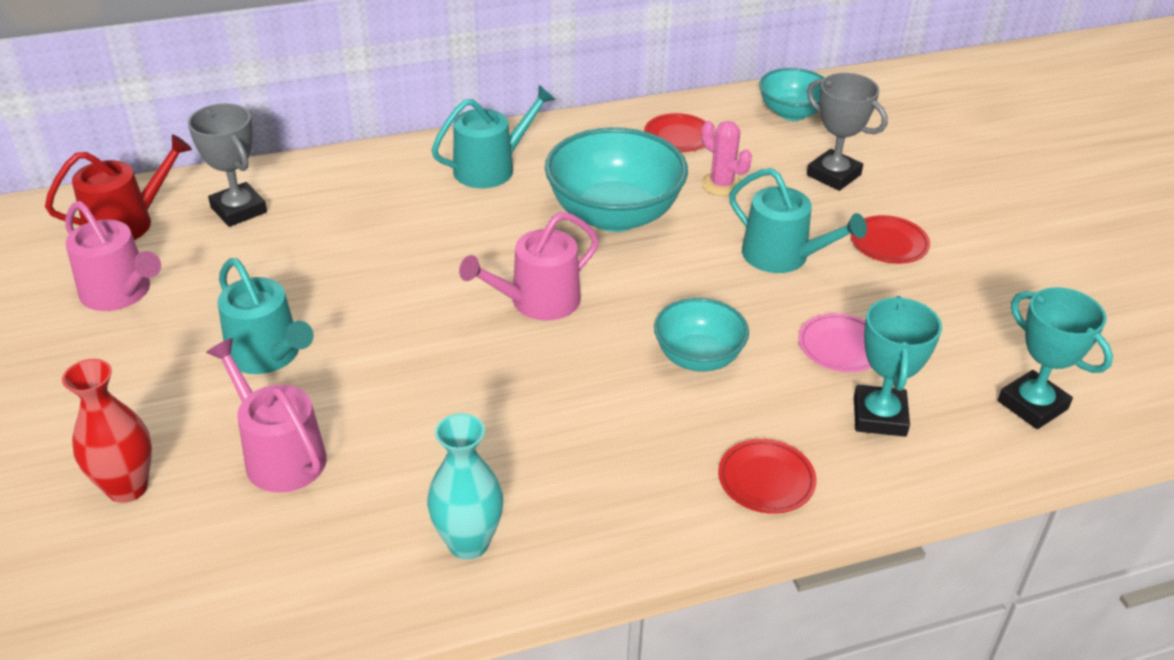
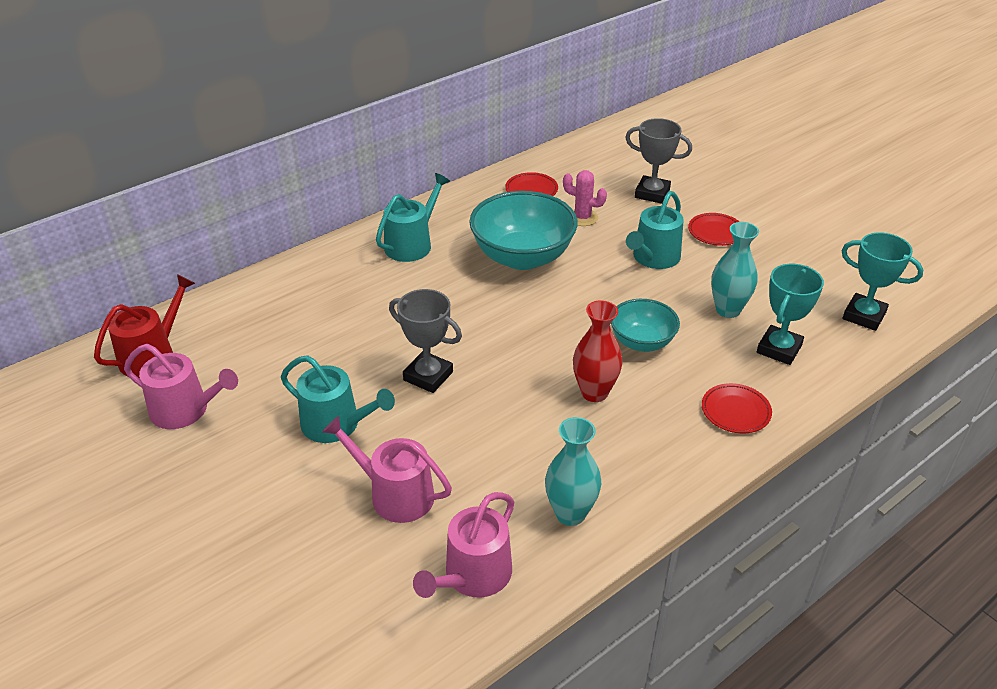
camera: 20 degrees left, 0 degrees up
red vase [62,359,152,503] -> red vase moved to [573,300,623,402]
grey trophy [188,103,267,227] -> grey trophy moved to [389,289,462,393]
pink watering can [459,212,599,320] -> pink watering can moved to [413,492,514,598]
turquoise watering can [729,168,867,273] -> turquoise watering can turned 105 degrees clockwise [626,191,684,269]
turquoise bowl [759,68,825,121] -> none
pink plate [799,313,872,372] -> turquoise vase [711,222,759,318]
turquoise trophy [854,296,942,437] -> turquoise trophy turned 45 degrees clockwise [757,264,824,365]

